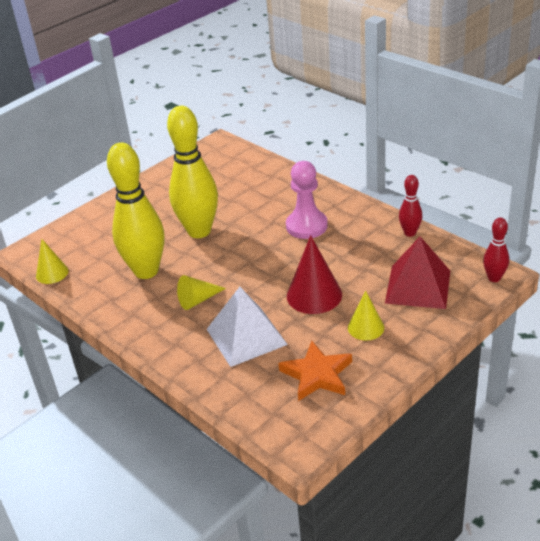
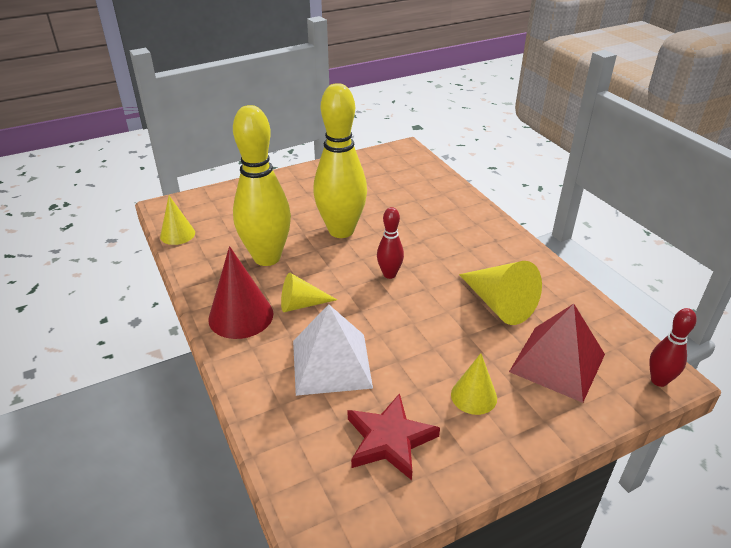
camera: 15 degrees right, 0 degrees up
orange star [278,341,352,401] -> red star [348,393,440,480]
pink pawn [286,161,328,239] -> none
red cone [287,235,342,314] -> red cone moved to [208,246,273,339]
red bowling pin [399,175,422,237] -> red bowling pin moved to [377,207,404,279]
none -> yellow cone [459,261,542,325]

